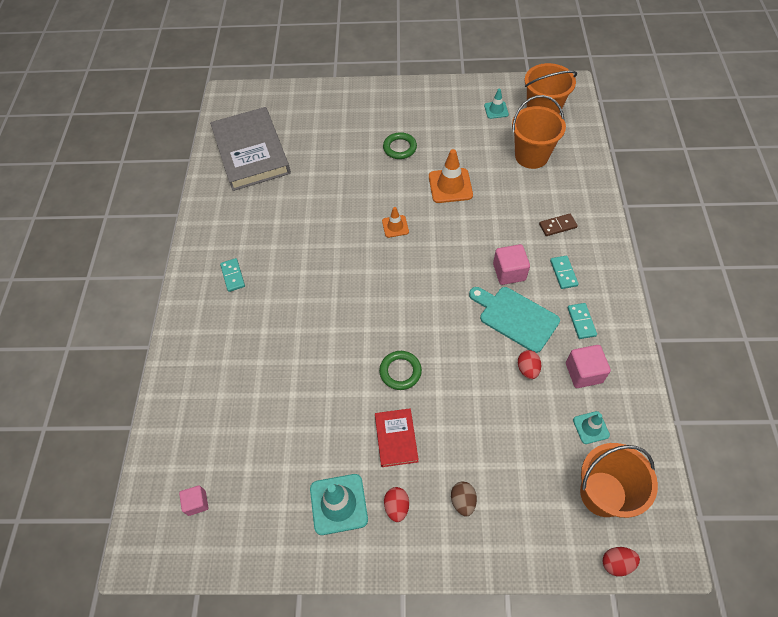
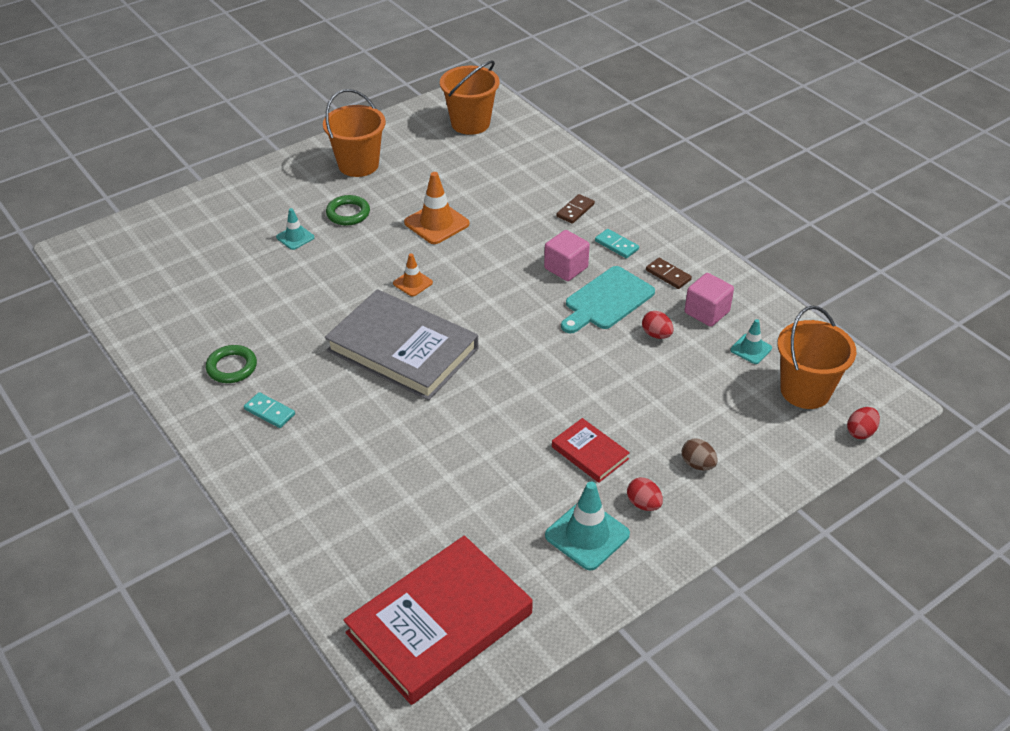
camera: 40 degrees left, 15 degrees down
pink cube [179,485,208,516] -> red book [343,536,533,705]
grey book [210,107,291,191] -> grey book moved to [325,289,478,401]
green ring [379,351,422,390] -> green ring moved to [206,345,257,383]
turquoise cutting board [469,287,560,353] -> turquoise cutting board turned 45 degrees counterclockwise [561,266,655,333]
turquoise traffic cone [484,89,509,119] -> turquoise traffic cone moved to [276,208,314,250]
orange bucket [512,95,566,169] -> orange bucket moved to [323,89,386,177]
turquoise domino [567,303,597,339] -> brown domino [646,258,692,289]

